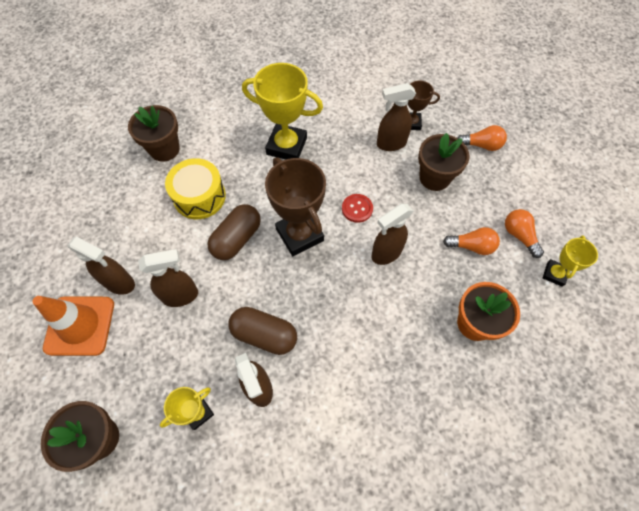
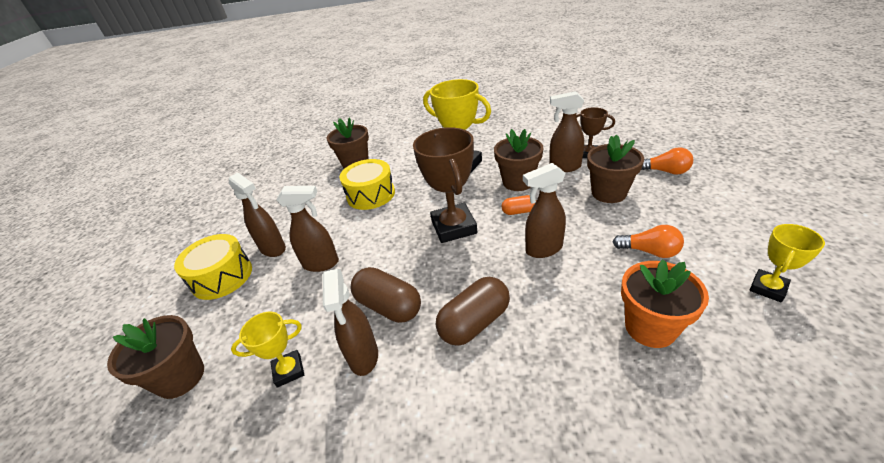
camera: 20 degrees right, 25 degrees down
orange traffic cone [32,296,114,356] -> yellow drum [174,234,252,300]
brown capsule [207,204,261,260] -> brown capsule moved to [436,277,510,346]
red button [342,194,373,223] -> orange capsule [502,195,536,215]
orange light bulb [505,209,544,258] -> none
none -> brown flower pot [494,129,543,191]

